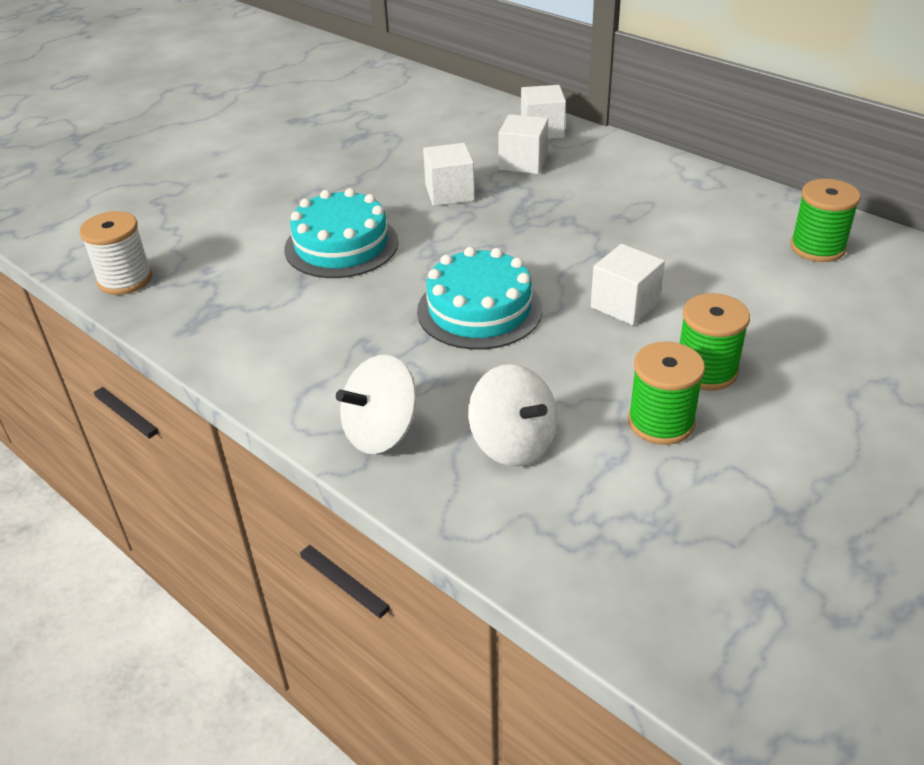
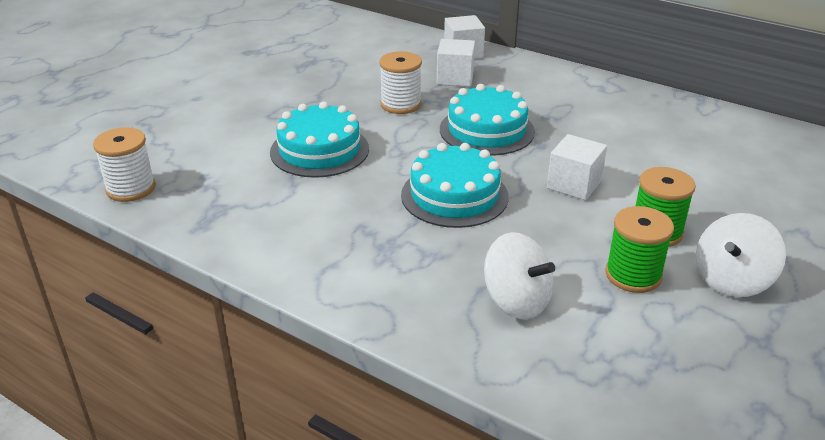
camera: 10 degrees left, 5 degrees down
white spinning top [336,355,417,454] -> white spinning top moved to [696,213,786,297]
white cube [423,143,475,206] -> white spool [379,51,422,114]
green spool [790,179,861,262] -> none
none -> turquoise cake [440,84,535,155]

